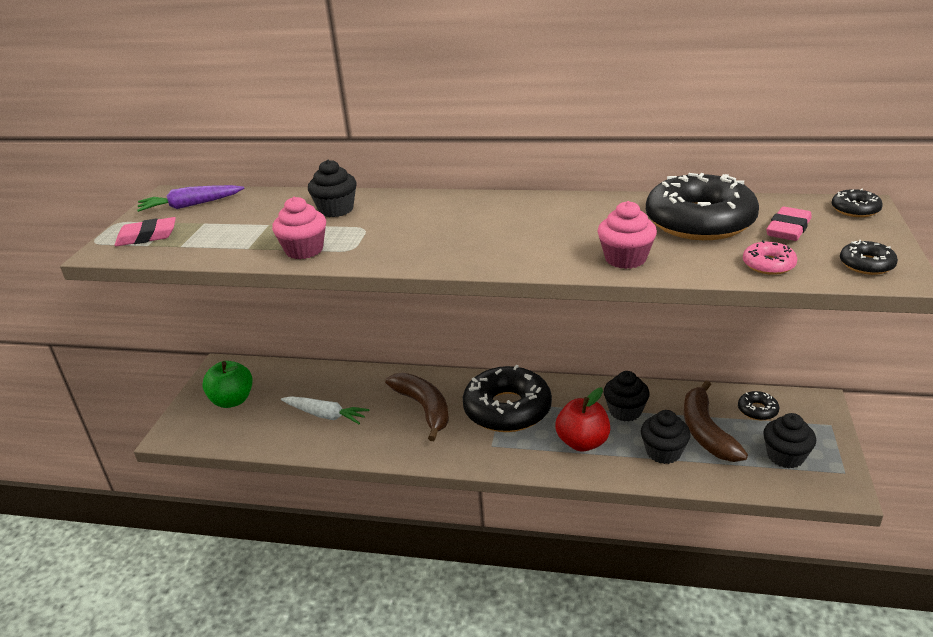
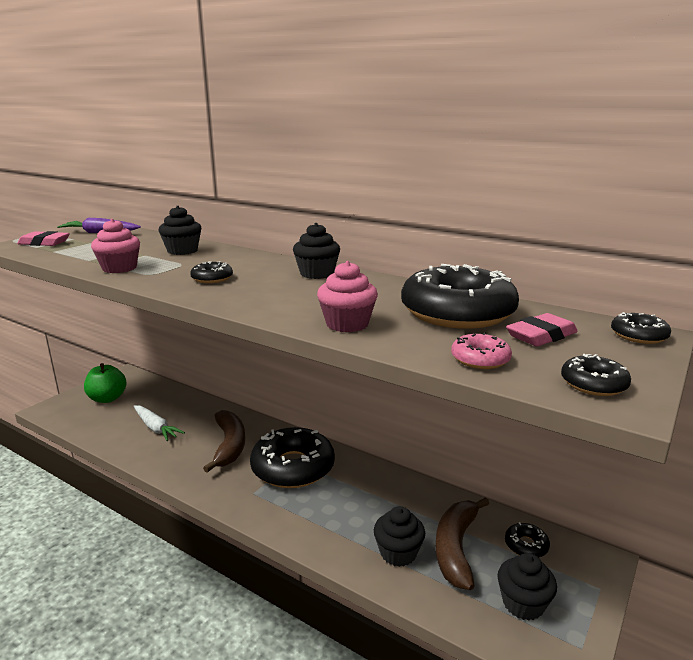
camera: 20 degrees right, 10 degrees down
red apple [555,388,610,451] -> none
black cupcake [604,371,650,422] -> black cupcake moved to [293,223,340,279]
none -> black donut [190,261,233,283]

